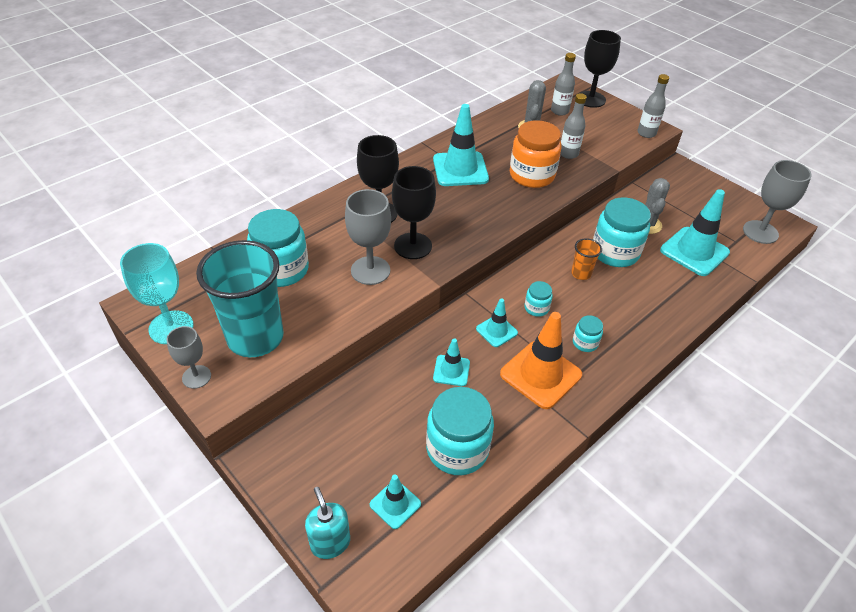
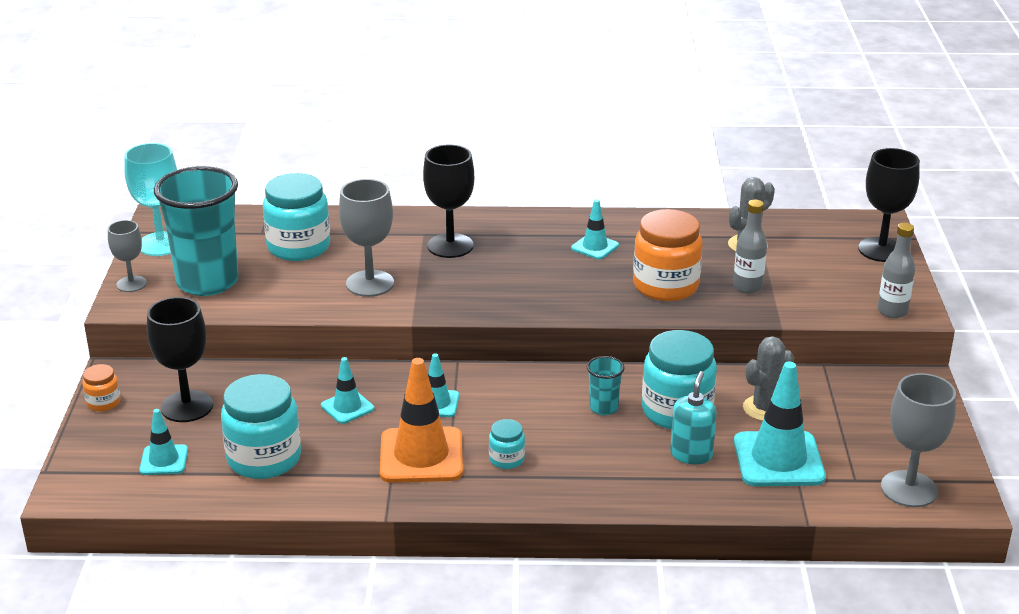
camera: 45 degrees right, 15 degrees down
turquoise soap dispenser [305,487,350,559] -> turquoise soap dispenser moved to [670,371,717,464]
black goblet [392,166,436,259] -> black goblet moved to [147,297,213,422]
turquoise traffic cone [433,104,489,186] -> turquoise traffic cone [571,199,619,259], size x0.54
turquoise jar [524,281,553,317] -> none
grey bottle [551,53,576,116] -> none
orange cup [571,238,602,280] -> turquoise cup [587,356,624,415]
none -> orange jar [82,364,120,411]

